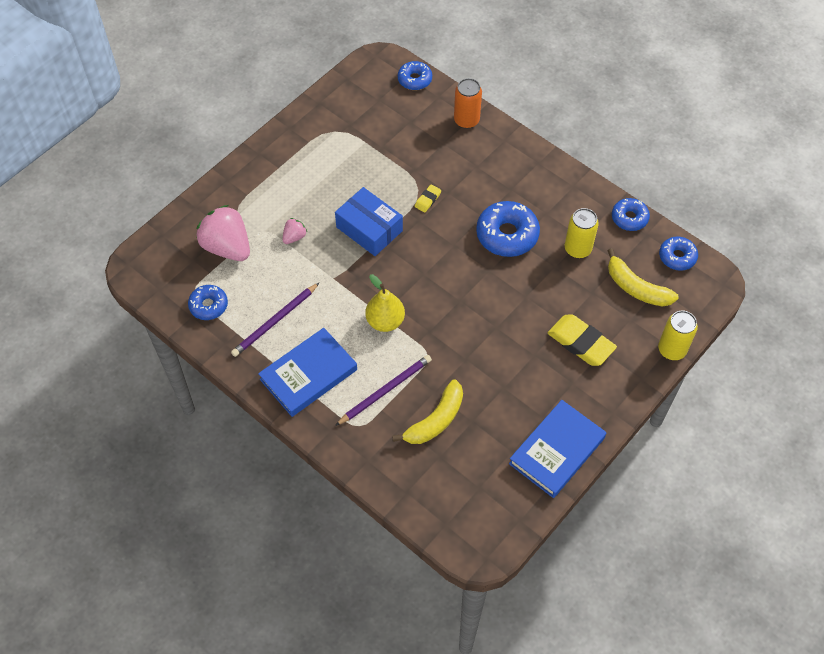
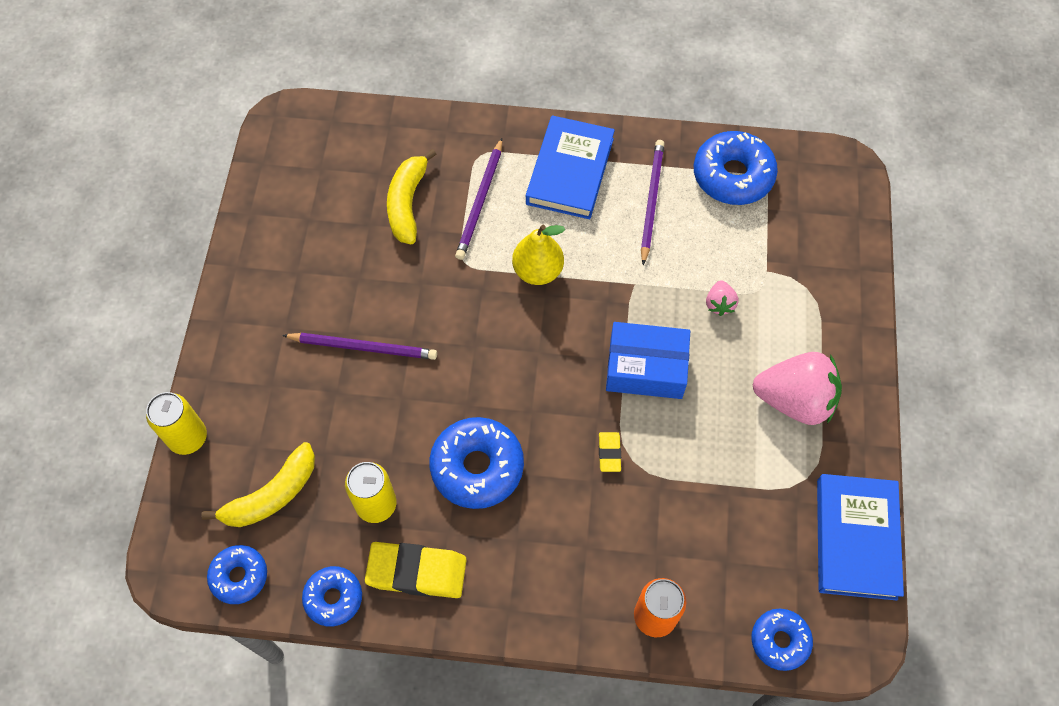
camera: 145 degrees right, 5 degrees up
blue donut [188,285,228,320] -> blue donut [694,131,778,205], size x1.66
pink strawberry [196,205,250,261] -> pink strawberry moved to [753,352,842,425]
blue book [509,400,606,498] -> blue book moved to [817,474,904,601]
yellow eraser [548,314,617,366] -> yellow eraser moved to [365,542,467,598]
yellow banana [607,248,679,307] -> yellow banana turned 135 degrees clockwise [201,442,315,527]
none -> purple pencil [282,333,437,360]

